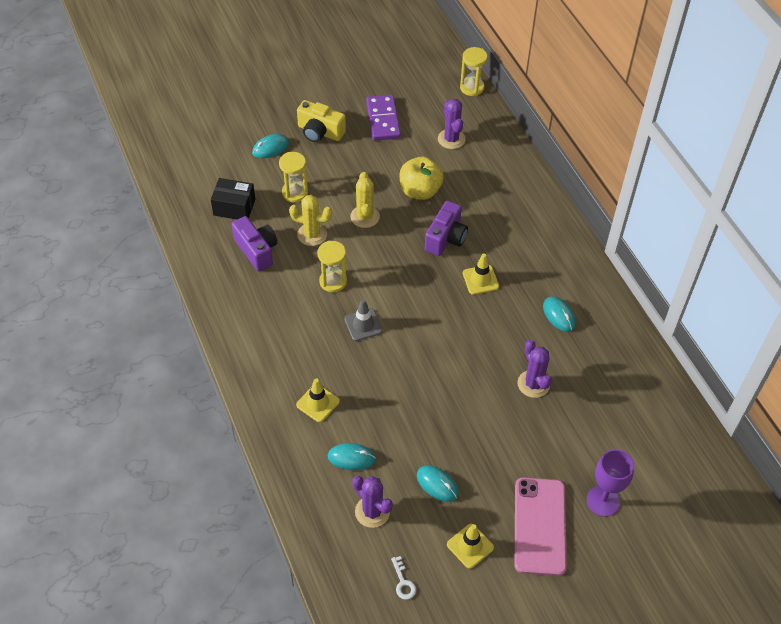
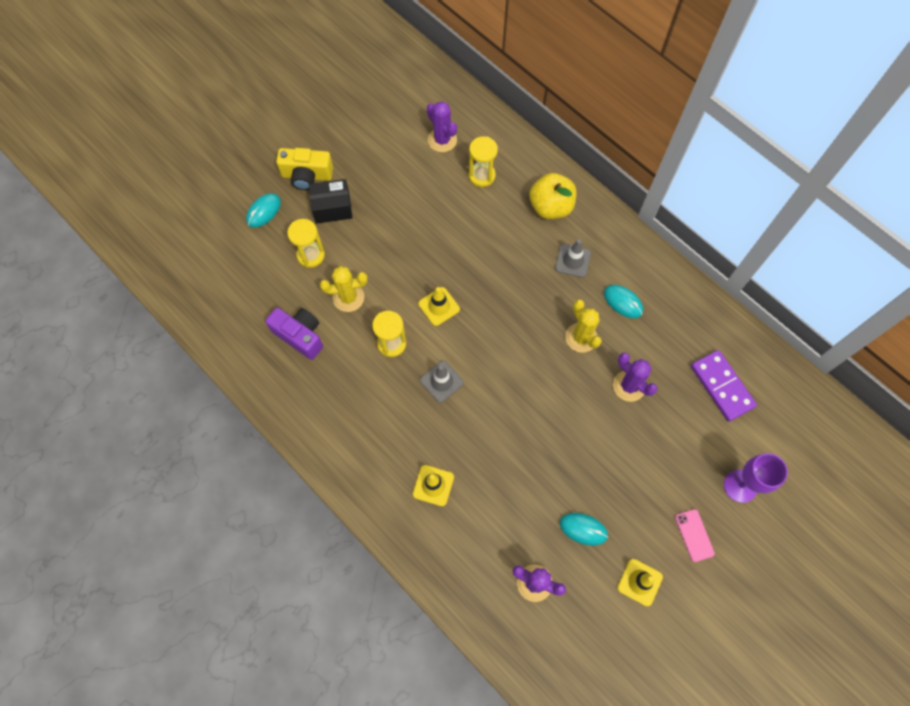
camera: 20 degrees left, 15 degrees up
black box [210,178,255,219] -> black box moved to [309,179,353,224]
turquoise mouse [327,443,376,470] -> none
yellow cactus [350,172,380,228] -> yellow cactus moved to [565,299,602,353]
purple domino [366,95,401,140] -> purple domino moved to [691,350,757,422]
white key [391,556,416,600] -> none
yellow apple [399,156,444,200] -> yellow apple moved to [529,173,576,219]
purple camera [425,200,468,256] -> none
yellow hourglass [460,47,488,96] -> yellow hourglass moved to [469,136,498,187]
yellow traffic cone [463,253,499,295] -> yellow traffic cone moved to [418,287,460,326]
pink phone [514,477,567,576] -> pink phone [675,509,715,562], size x0.48
none -> grey traffic cone [555,239,591,278]

